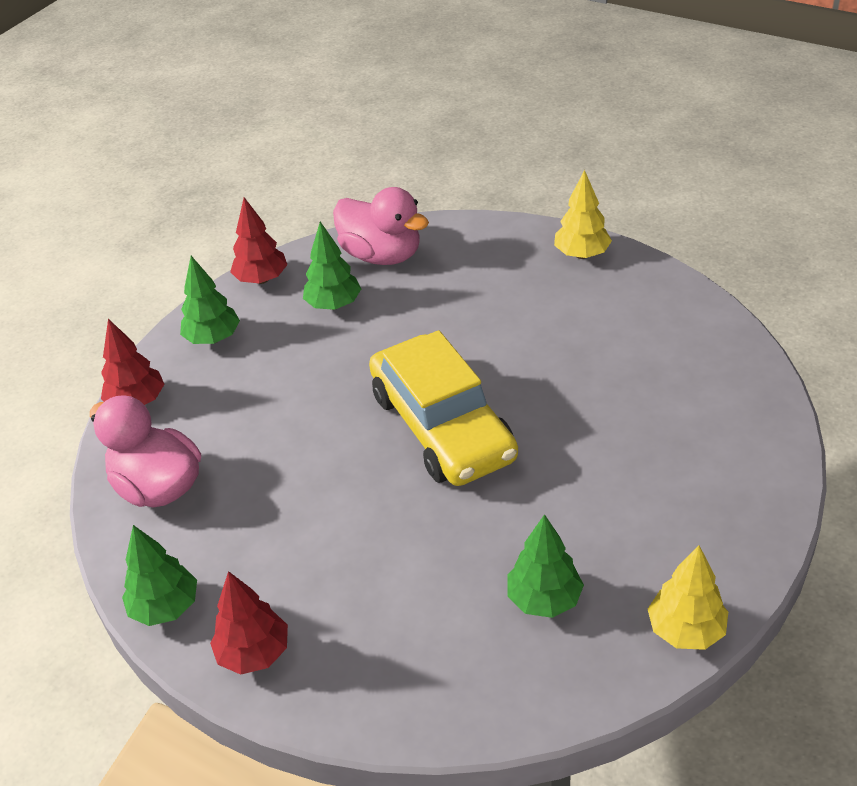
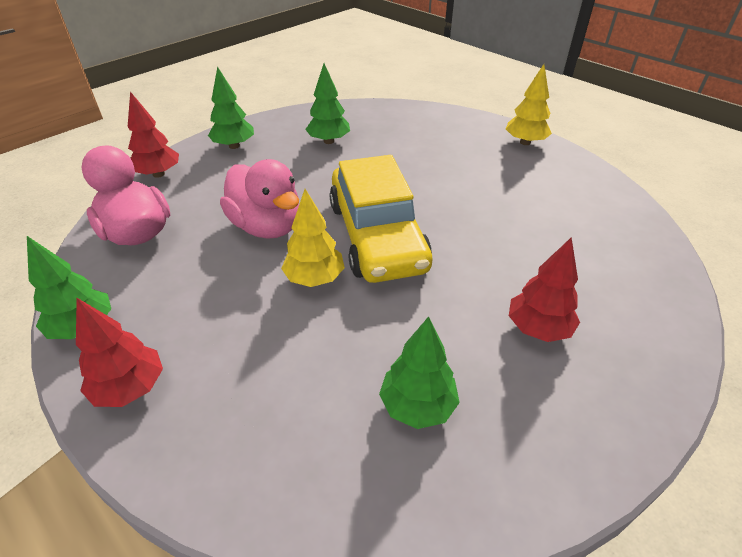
camera: 10 degrees right, 0 degrees up
red tree [230,197,287,284] -> red tree moved to [509,237,580,342]
pink duck [333,187,429,265] -> pink duck moved to [220,159,299,239]
yellow tree [648,546,728,650] -> yellow tree moved to [281,189,345,287]

